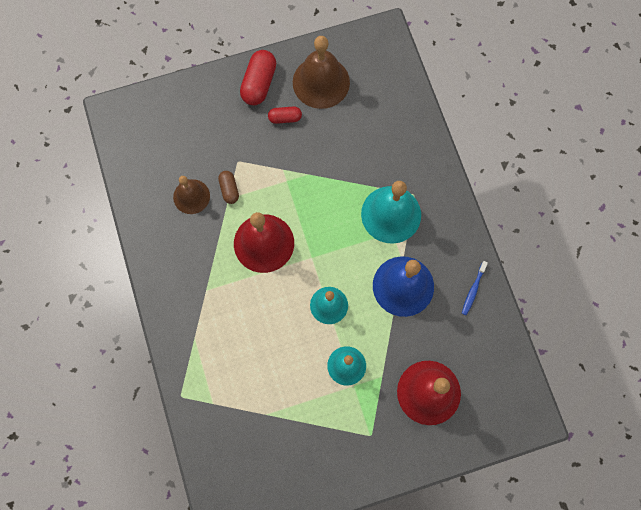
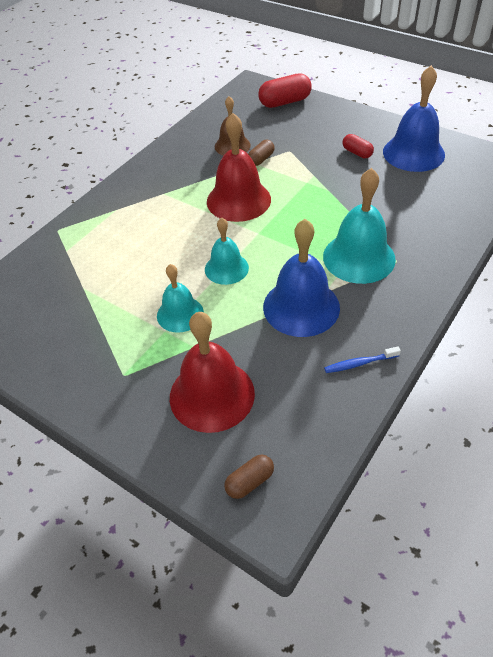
camera: 55 degrees right, 25 degrees down
red capsule [240,50,276,105] -> red capsule moved to [258,73,312,108]
brown bell [293,36,350,109] -> blue bell [383,65,445,172]
none -> brown capsule [224,454,274,499]

